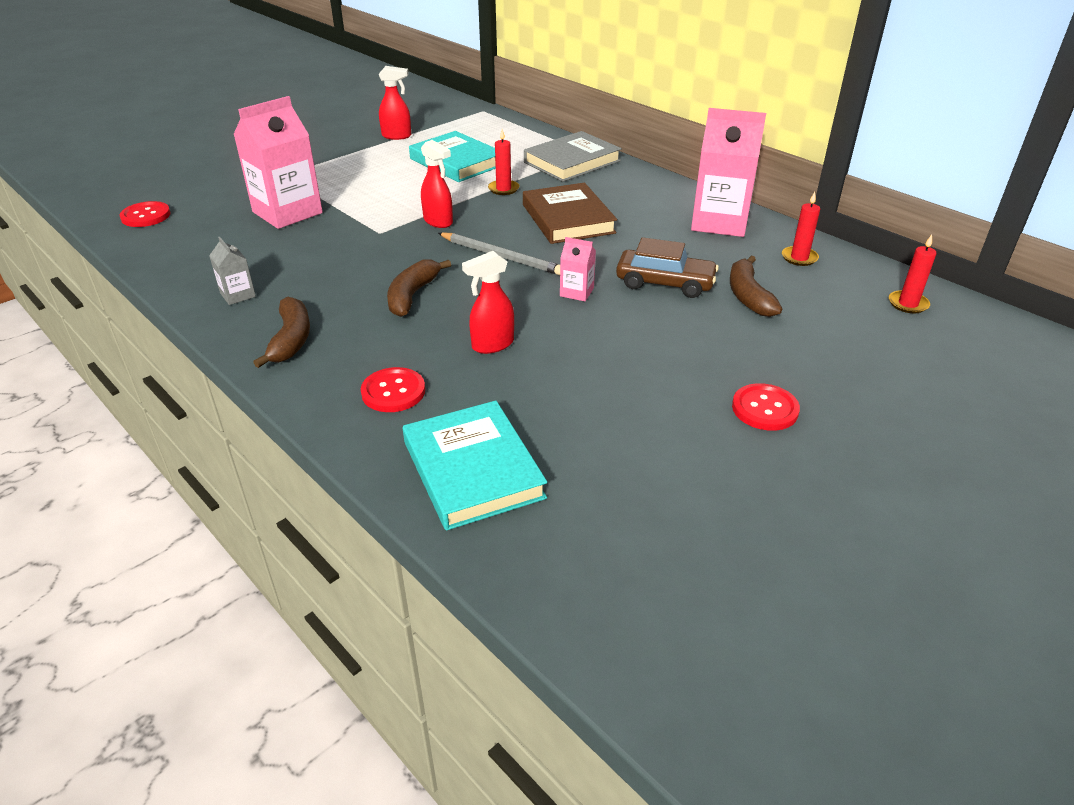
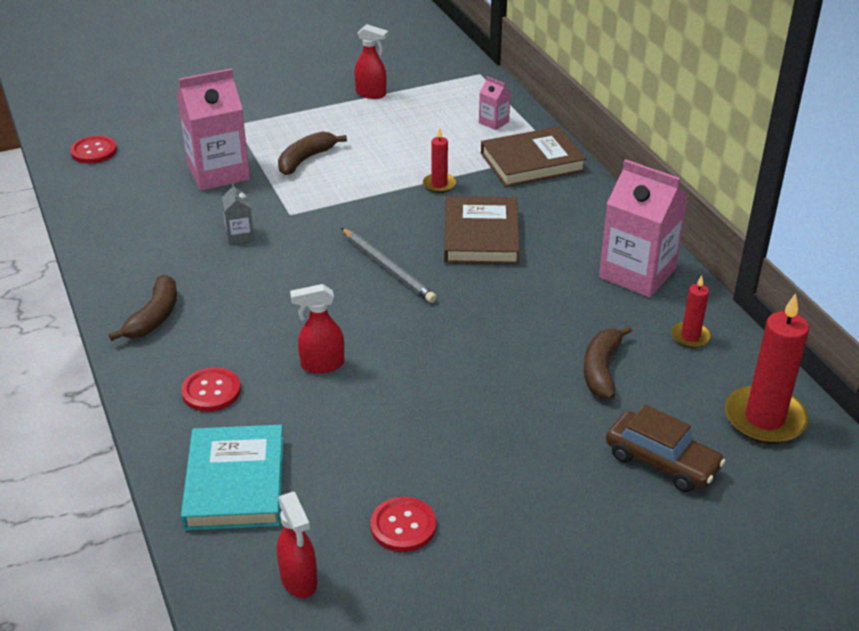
camera: 20 degrees right, 0 degrees up
grey carton [209,237,256,305] -> grey carton moved to [222,183,254,244]
brown banana [387,259,451,317] -> brown banana moved to [278,131,347,175]
turquoise book [409,131,496,182] -> none
red spray bottle [421,140,453,228] -> red spray bottle moved to [277,492,317,598]
grey book [524,131,622,182] -> brown book [481,126,586,187]
pink carton [560,237,596,301] -> pink carton moved to [479,76,511,130]
brown car [616,237,719,298] -> brown car moved to [606,405,726,492]
red button [732,383,800,431] -> red button moved to [371,497,436,552]
red candle [889,235,937,313] -> red candle [725,293,809,444], size x1.90

